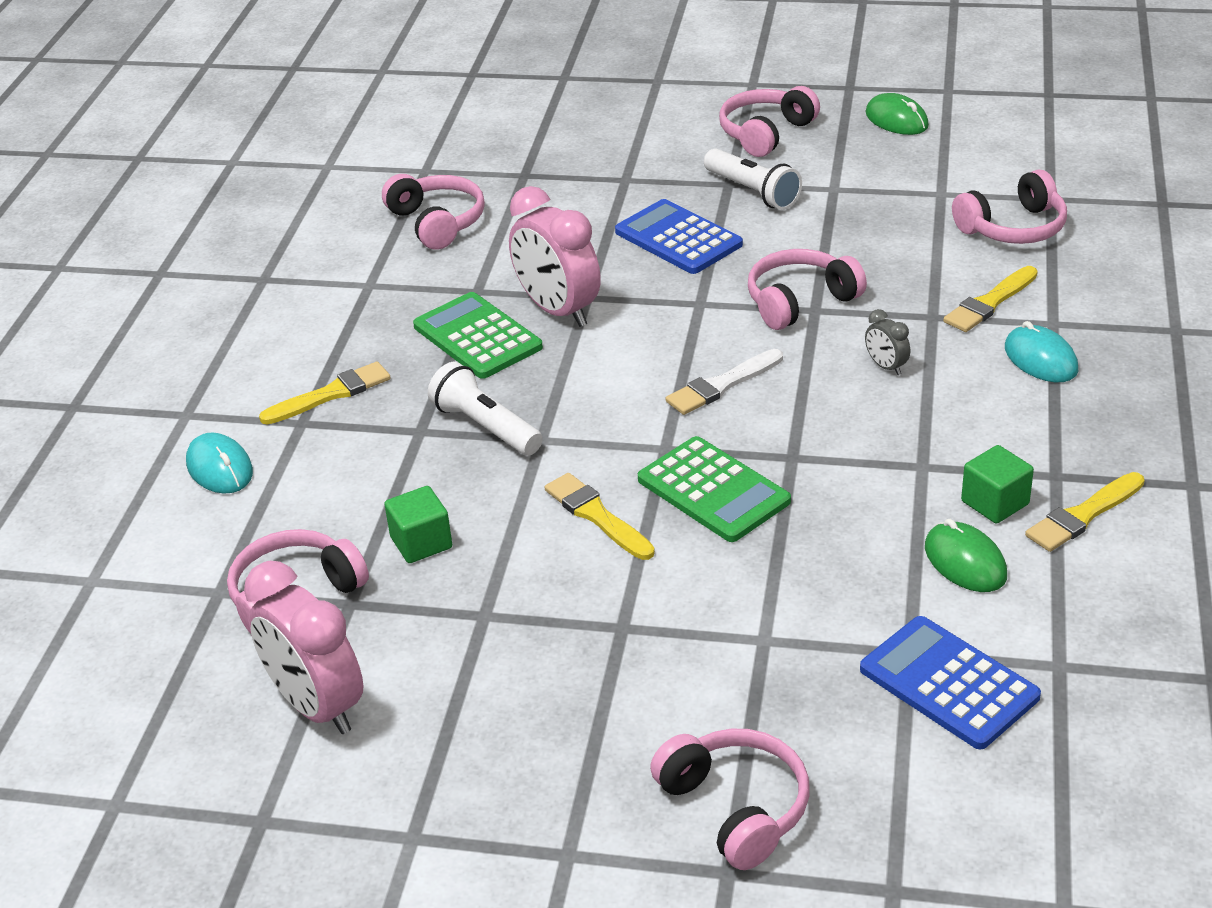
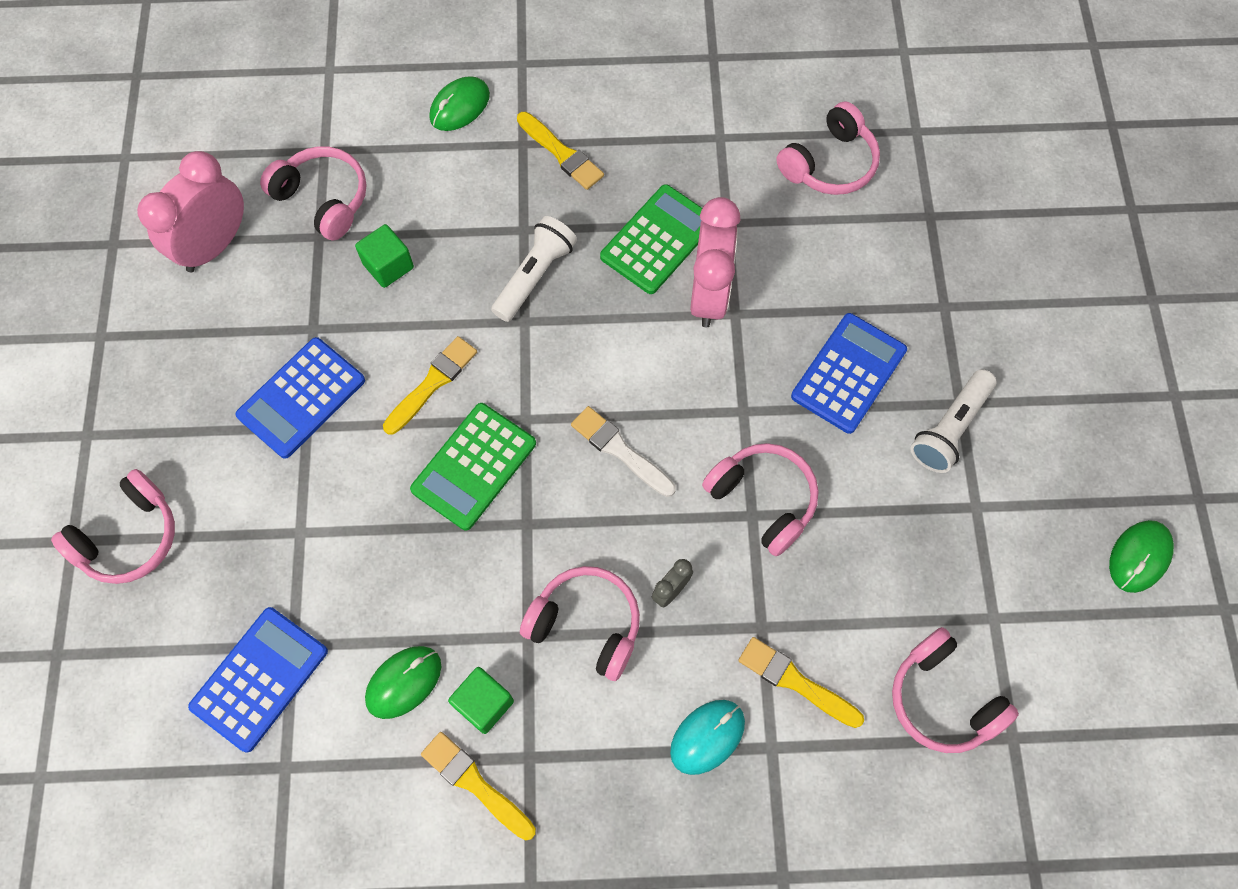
camera: 75 degrees right, 30 degrees up
turquoise mouse [186,433,253,494] -> green mouse [429,76,490,131]
pink clock [509,186,601,327] -> pink clock turned 150 degrees clockwise [690,197,740,328]
pink headphones [719,86,820,157] -> pink headphones moved to [520,566,640,681]
none -> blue calculator [235,337,365,459]

